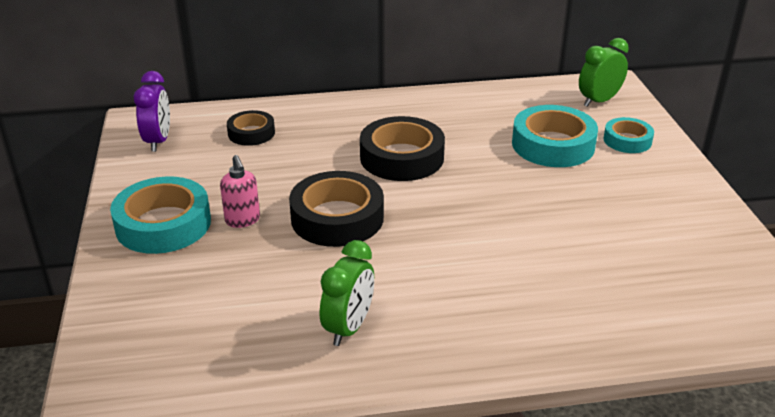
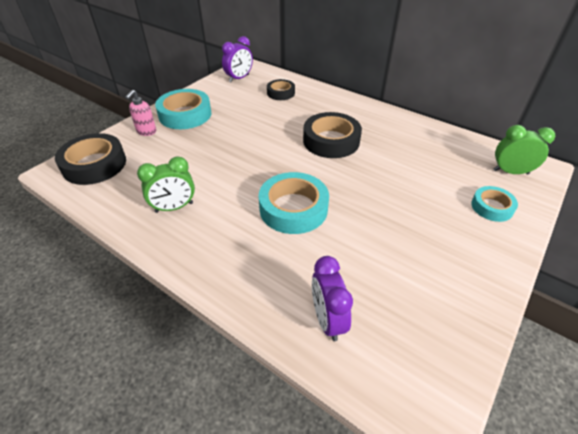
camera: 45 degrees right, 10 degrees up
pink soap dispenser [220,155,260,228] -> pink soap dispenser moved to [125,90,156,136]
black tape [289,171,384,247] -> black tape moved to [55,133,126,185]
turquoise tape [512,105,598,167] -> turquoise tape moved to [259,172,329,234]
none -> purple clock [312,256,353,341]

